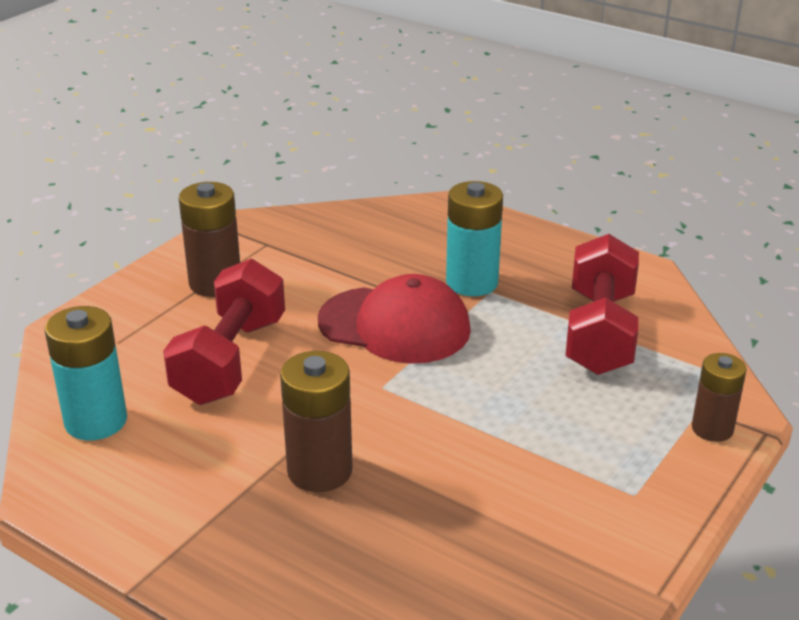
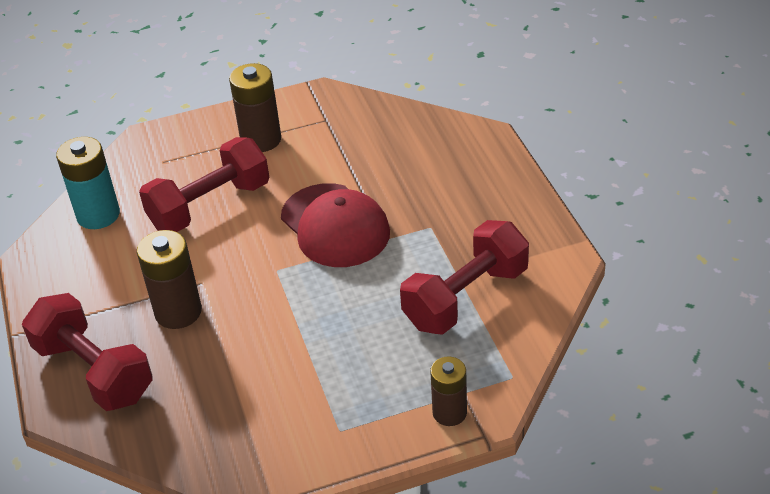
camera: 40 degrees right, 10 degrees up
turquoise battery [446,181,503,296] -> none
none -> red dumbbell [22,293,153,411]

